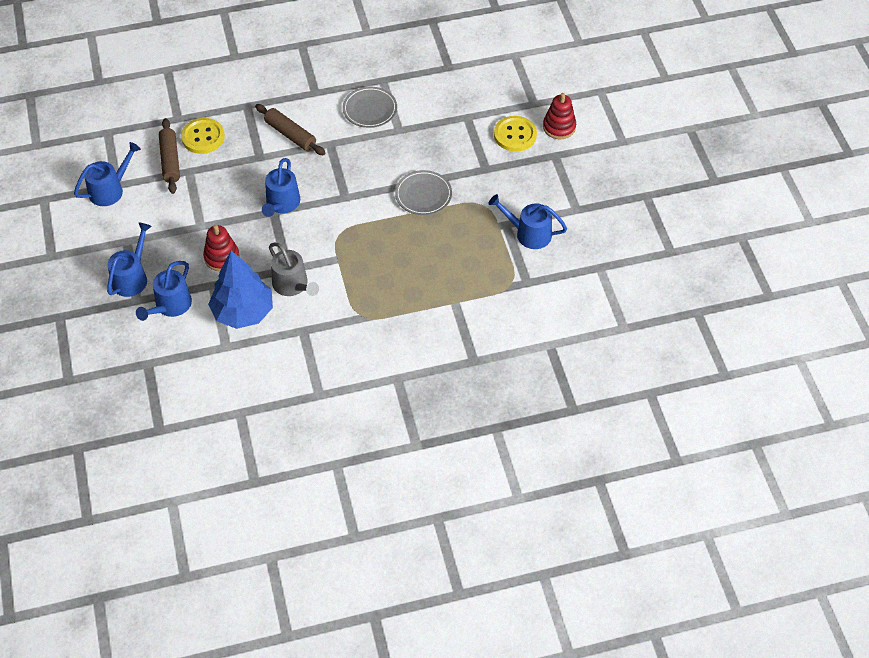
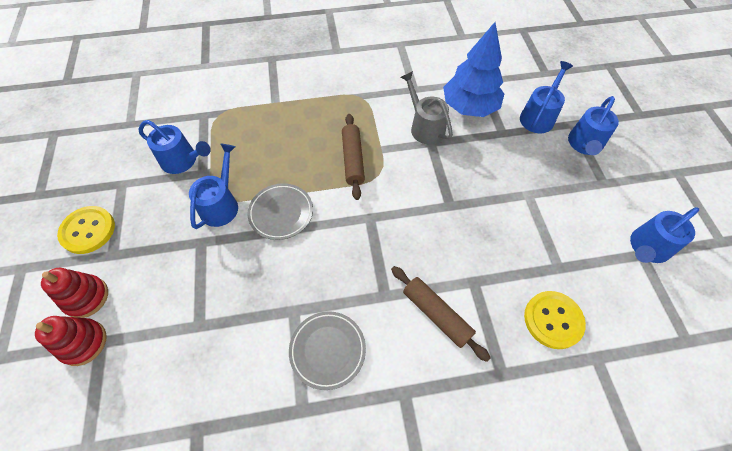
camera: 175 degrees left, 5 degrees up
brown rolling pin [159,118,180,194] -> brown rolling pin moved to [342,114,365,200]
red stacking toy [203,225,239,271] -> red stacking toy moved to [35,316,107,366]
blue watering can [262,158,300,217] -> blue watering can moved to [189,144,238,229]
yellow button [494,116,537,152] -> yellow button moved to [57,206,115,254]

